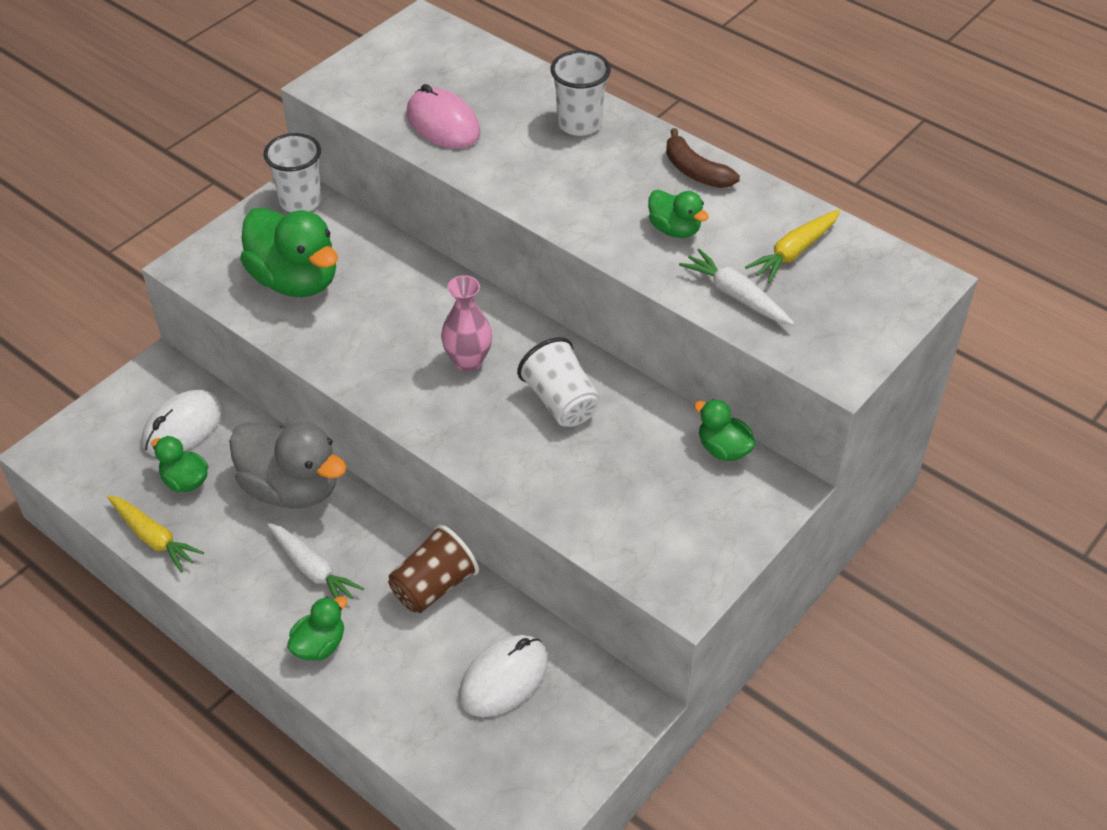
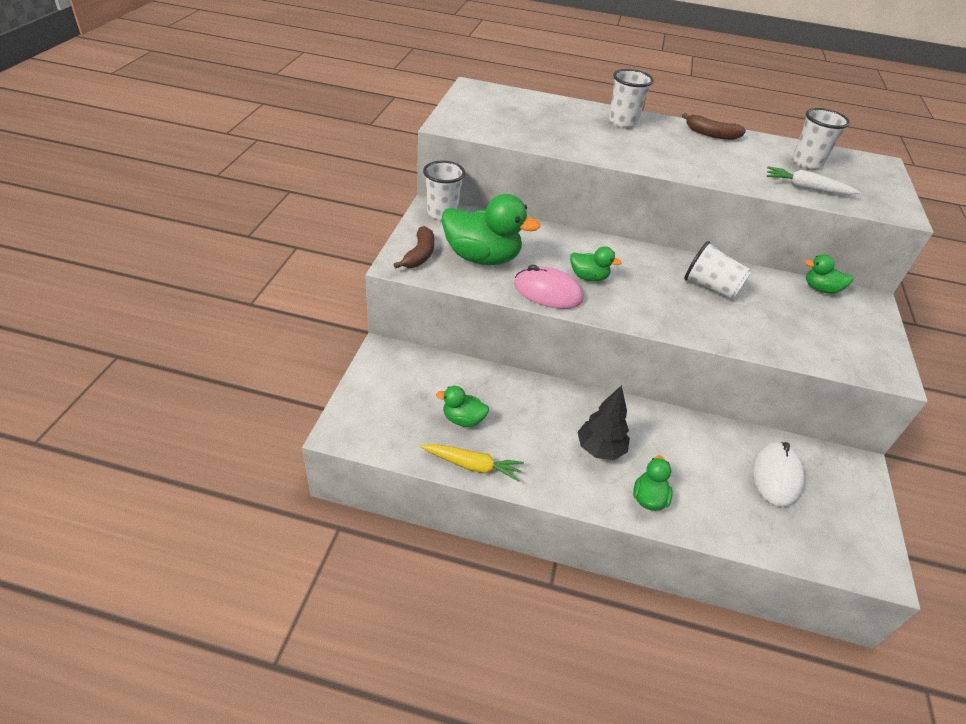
camera: 30 degrees left, 5 degrees down
white mouse [142,389,223,456] -> none
grey duck [229,422,347,509] -> none
white carrot [267,523,364,599] -> black tree [577,385,630,460]
brown cup [388,524,479,613] -> none
pink mouse [407,84,480,149] -> pink mouse moved to [514,265,583,309]
pink vase [441,275,492,372] -> none
green duck [648,190,709,238] -> green duck moved to [570,246,622,282]
yellow carrot [745,209,840,283] -> white cup [792,108,850,169]
none -> brown banana [393,226,434,269]

